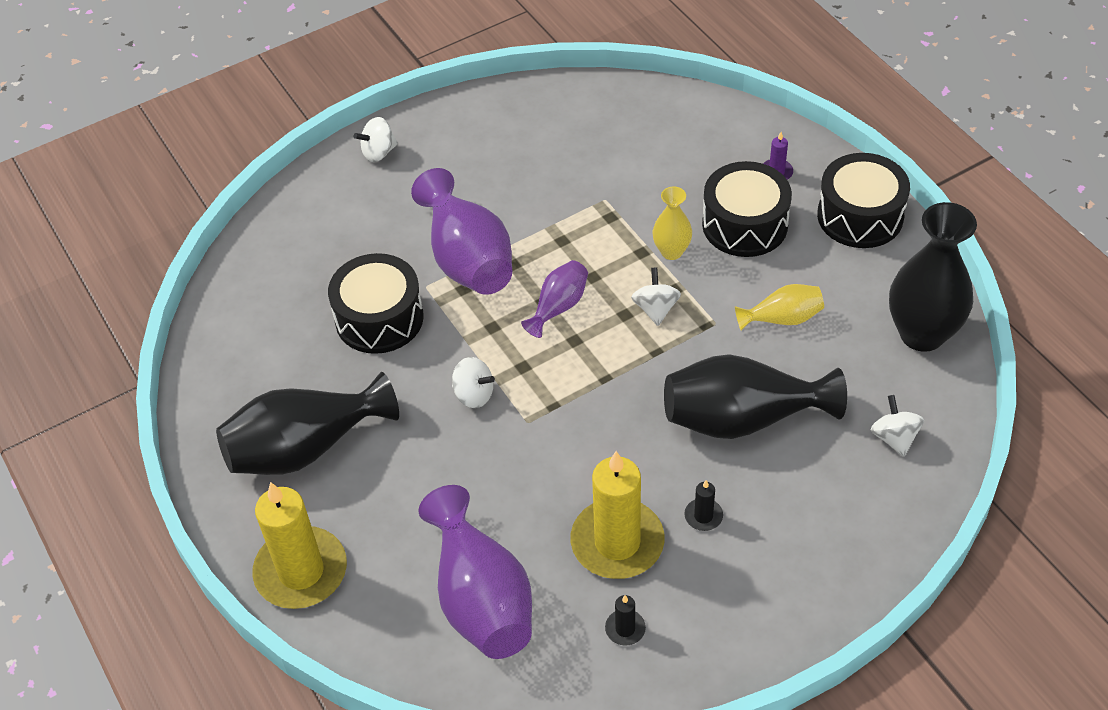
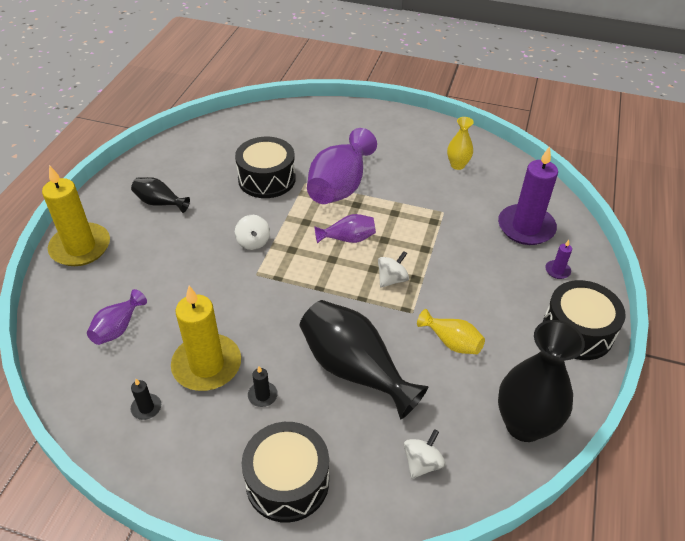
camera: 45 degrees right, 5 degrees down
black vase [216,372,399,475] -> black vase [131,177,190,213], size x0.52
white spinning top [354,117,398,162] -> none
purple vase [418,485,532,659] -> purple vase [87,289,147,345], size x0.52
yellow vase [653,186,692,260] -> yellow vase moved to [447,117,474,170]
black drum [702,161,792,257] -> black drum moved to [242,422,329,523]
none -> purple candle [498,146,558,245]

